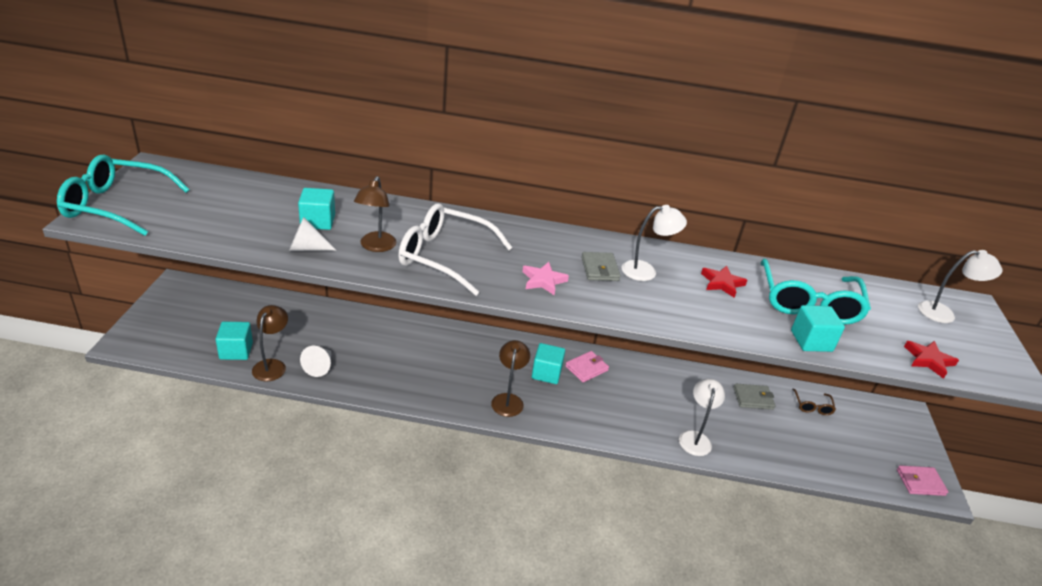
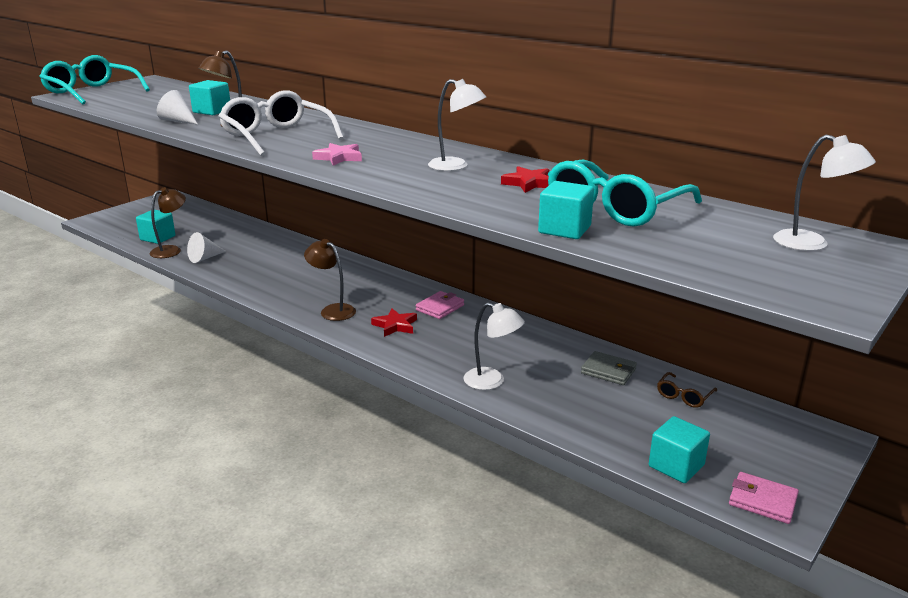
camera: 35 degrees right, 10 degrees down
brown lamp [491,340,530,417] -> brown lamp turned 90 degrees counterclockwise [304,239,356,321]
turquoise cube [532,343,565,384] -> turquoise cube moved to [649,416,710,483]
pink wallet [565,351,609,383] -> pink wallet turned 45 degrees counterclockwise [416,291,464,319]
grey wallet [581,252,621,281] -> none
white lamp [679,379,725,456] -> white lamp turned 75 degrees clockwise [463,302,525,390]
red star [904,341,959,379] -> red star moved to [371,308,417,337]

